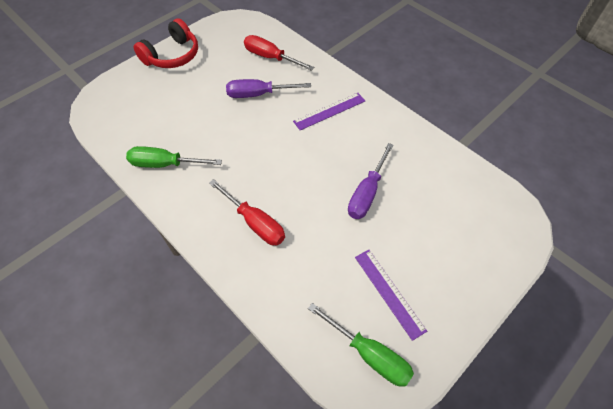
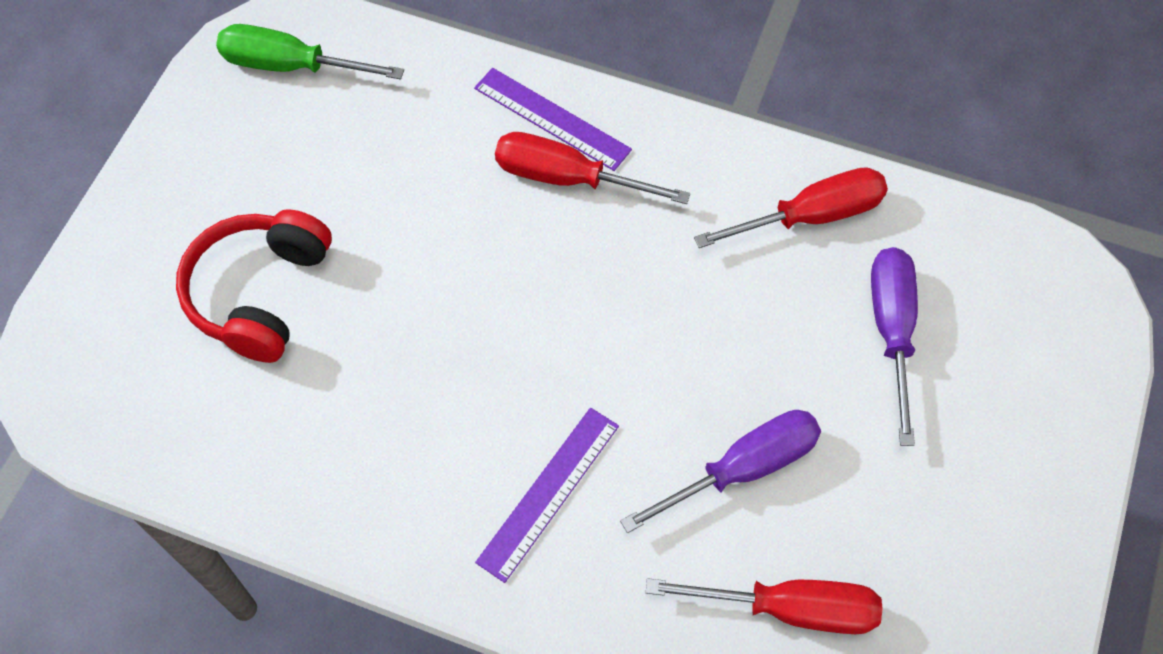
camera: 155 degrees right, 5 degrees up
green screwdriver [126,146,222,168] -> red screwdriver [694,167,888,248]
red headphones [133,18,198,68] -> red headphones moved to [176,210,332,363]
purple screwdriver [348,143,394,219] -> purple screwdriver moved to [871,247,918,446]
purple ruler [355,250,427,341] -> purple ruler moved to [474,68,632,171]

